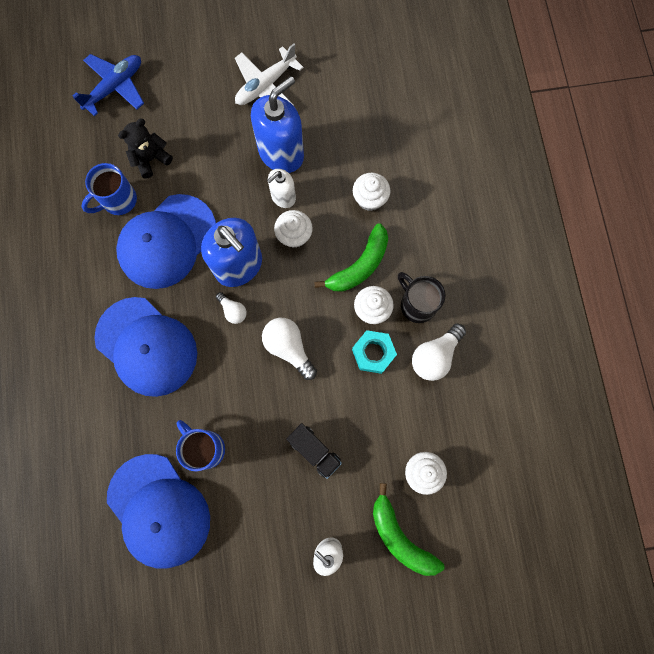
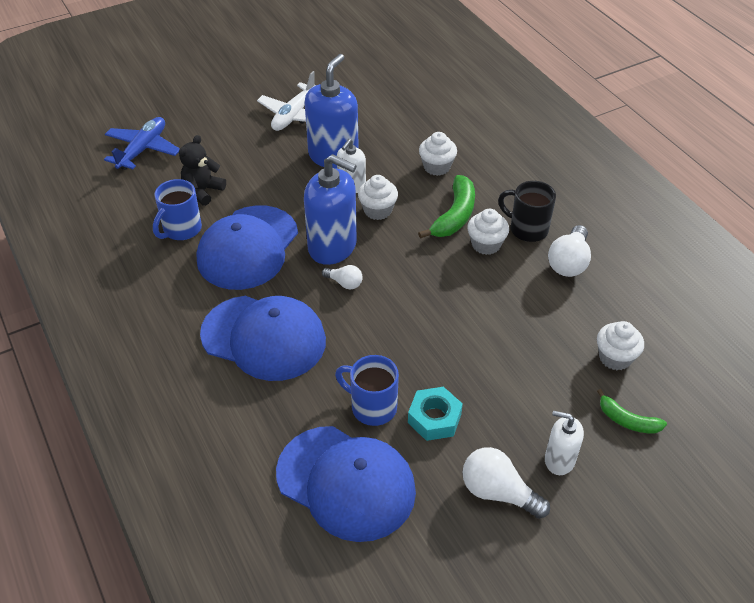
camera: 20 degrees left, 30 degrees down
white light bulb [262,318,317,380] -> white light bulb moved to [462,447,550,519]
black truck [286,423,342,479] -> none
turquoise nut [352,330,397,374] -> turquoise nut moved to [408,387,463,441]
green banana [373,483,444,576] -> green banana [597,389,667,433], size x0.62

